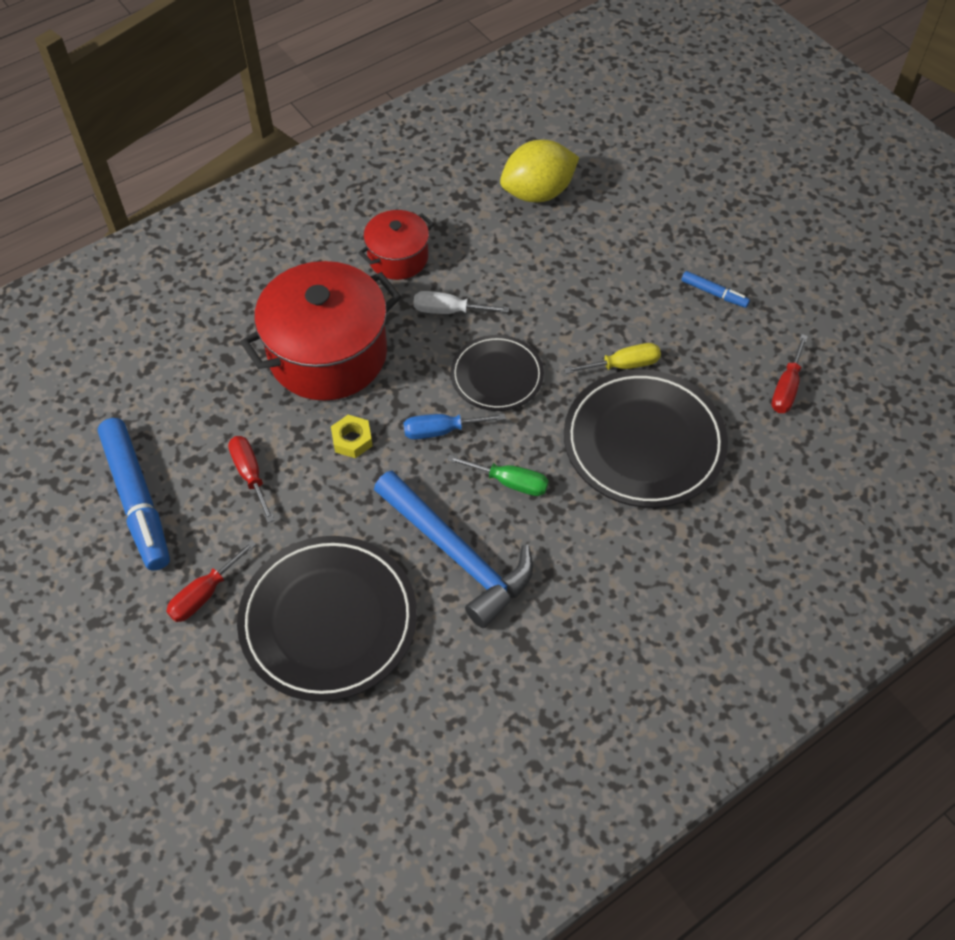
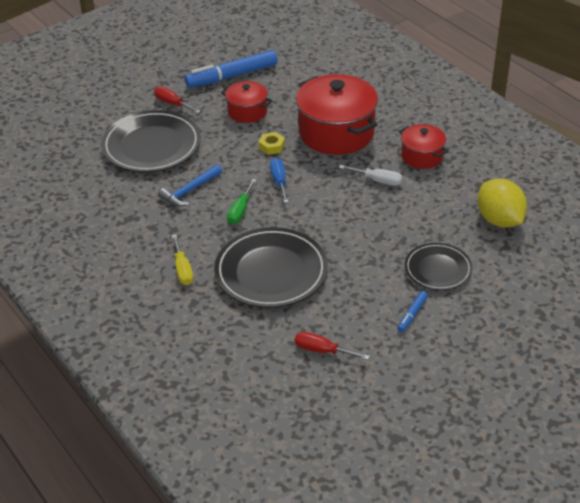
camera: 90 degrees right, 15 degrees down
red screwdriver [228,436,274,523] -> red pot [221,81,273,123]
blue hammer [374,471,533,628] -> blue hammer [158,164,222,206], size x0.61
white screwdriver [414,291,509,314] -> white screwdriver turned 105 degrees clockwise [339,165,403,186]
black plate [451,335,544,411] -> black plate moved to [405,243,473,291]
yellow screwdriver [564,343,661,374] -> yellow screwdriver moved to [172,234,193,285]

